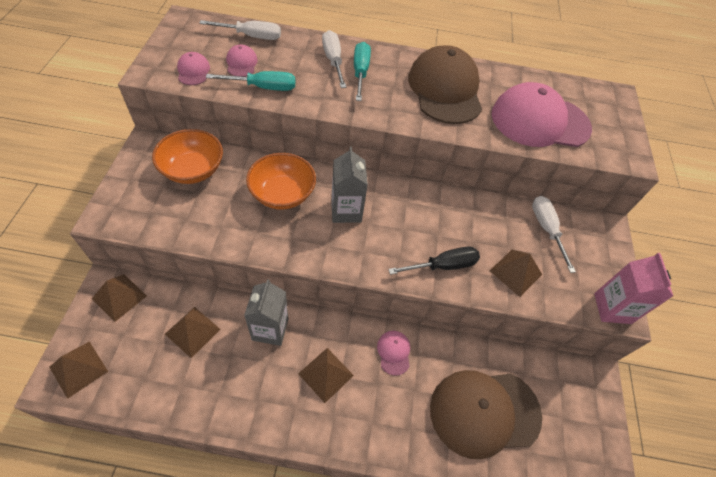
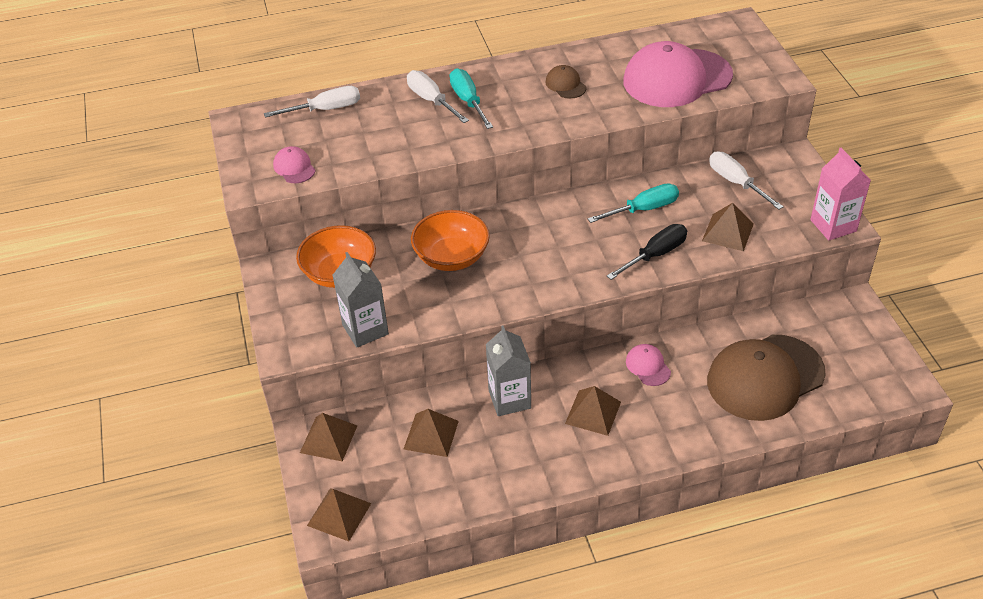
camera: 15 degrees left, 10 degrees down
turquoise screwdriver [206,71,295,91] -> turquoise screwdriver moved to [588,183,679,223]
pink cap [226,45,258,77] -> none
grey carton [331,146,368,223] -> grey carton moved to [332,252,389,348]
brown cap [408,45,482,124] -> brown cap [545,65,587,98], size x0.42

